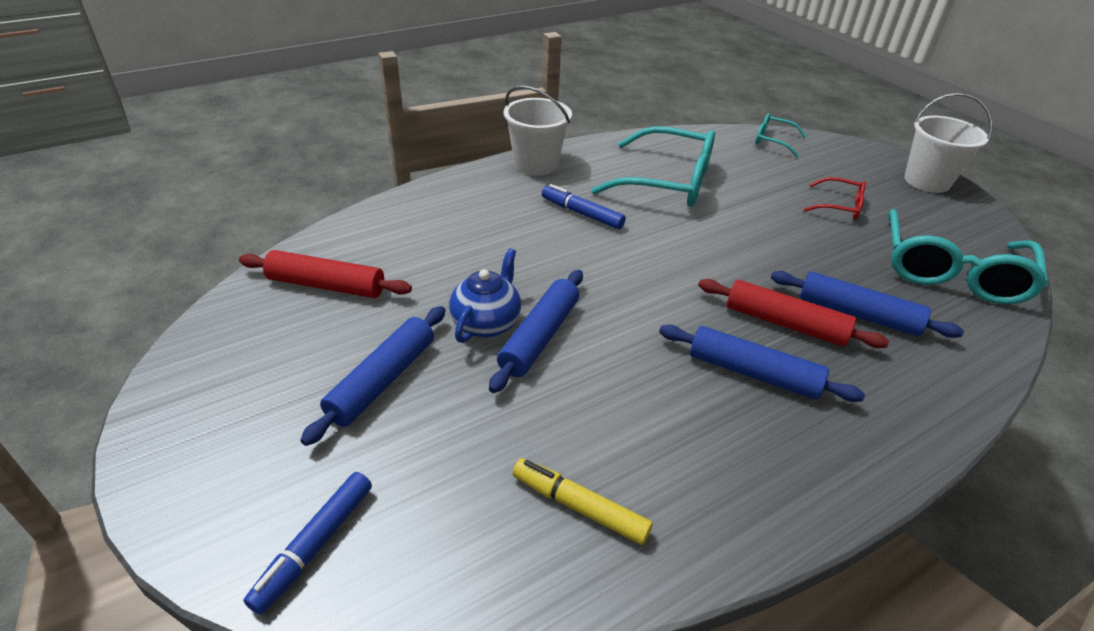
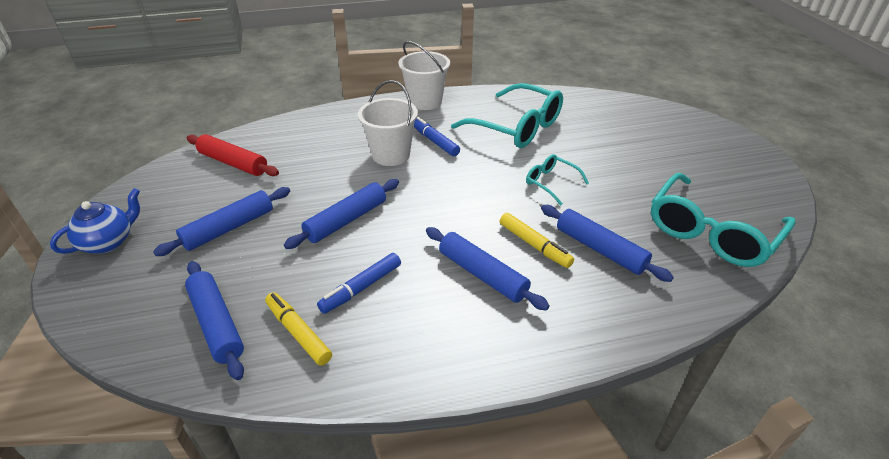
camera: 20 degrees right, 0 degrees up
blue marker [243,472,372,614] -> blue marker moved to [317,253,401,314]
blue teapot [449,248,521,343] -> blue teapot moved to [50,188,140,254]
red rolling pin [698,279,889,348] -> yellow marker [500,213,574,268]
turquoise glasses [755,113,807,157] -> turquoise glasses moved to [526,154,589,205]
red glasses [803,177,866,220] -> none
white bucket [904,93,993,193] -> white bucket moved to [358,80,418,166]
none -> blue rolling pin [185,261,244,380]

